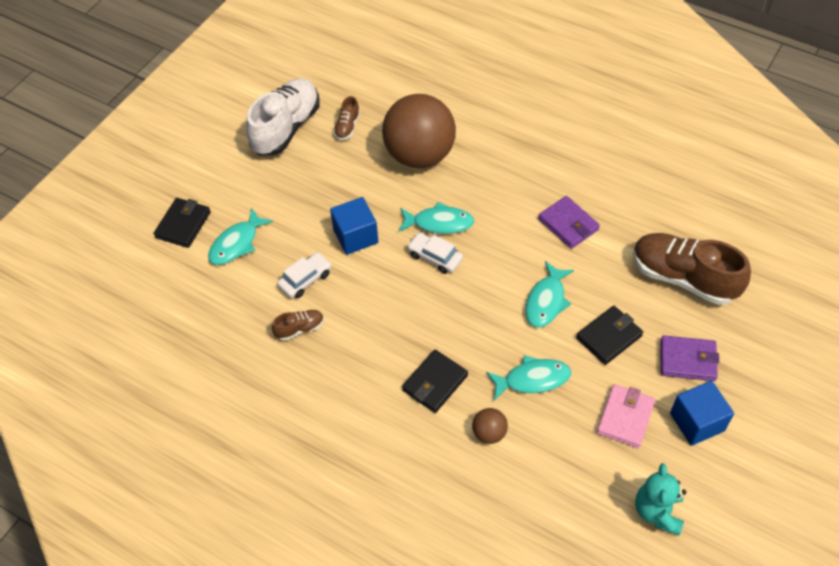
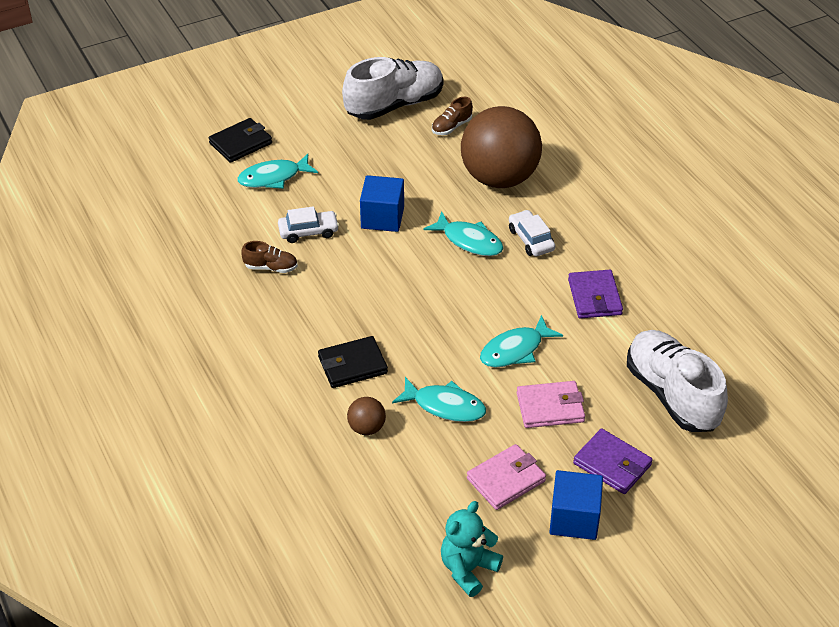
camera: 30 degrees right, 10 degrees down
white car [407,233,463,274] -> white car moved to [509,210,555,256]
black wallet [576,306,643,365] -> pink wallet [517,381,585,428]
brown shoe [633,233,751,305] -> white shoe [627,330,728,432]

